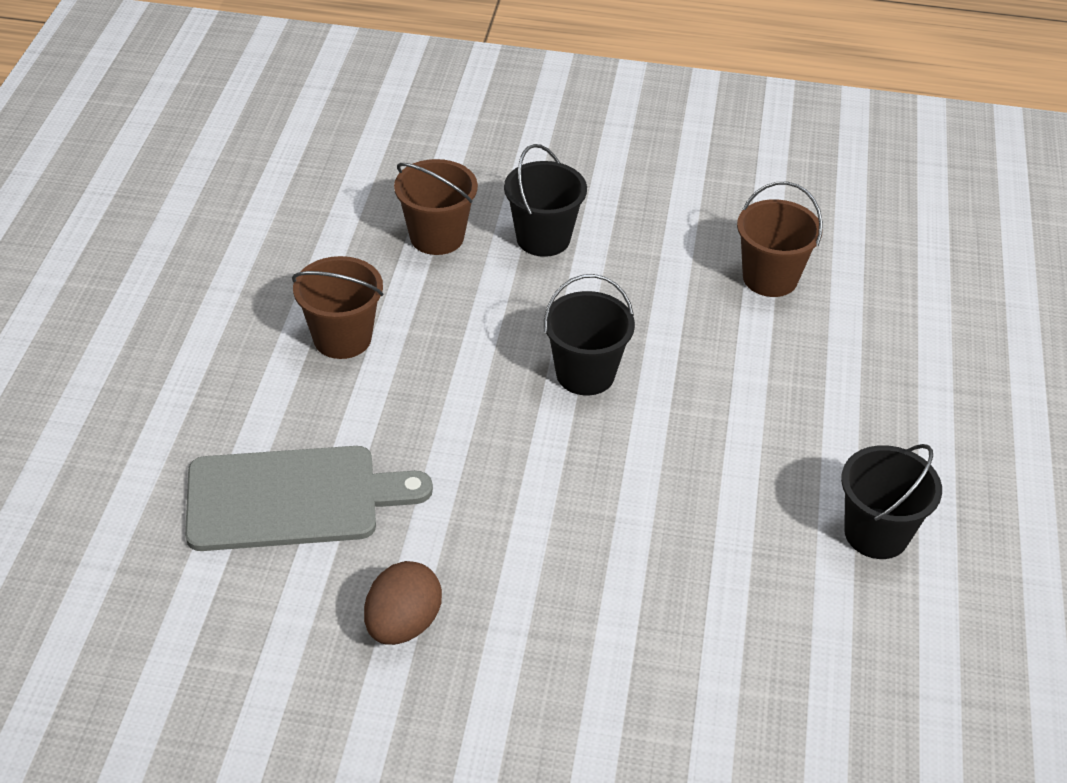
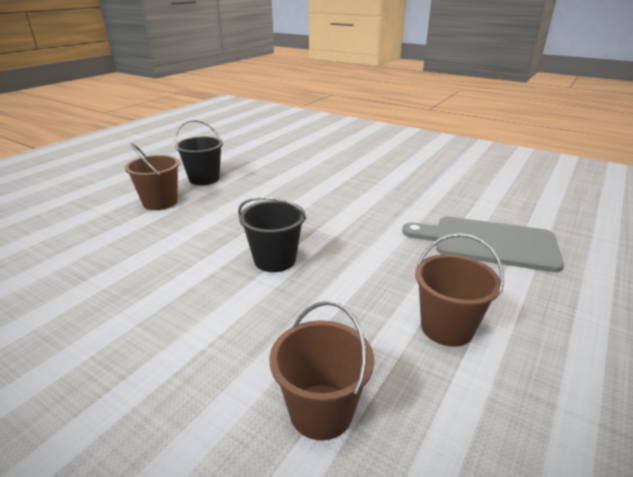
camera: 155 degrees left, 15 degrees down
brown egg [364,561,442,645] -> none
black bucket [504,144,587,257] -> none
brown bucket [737,182,823,297] -> brown bucket moved to [125,143,180,210]

